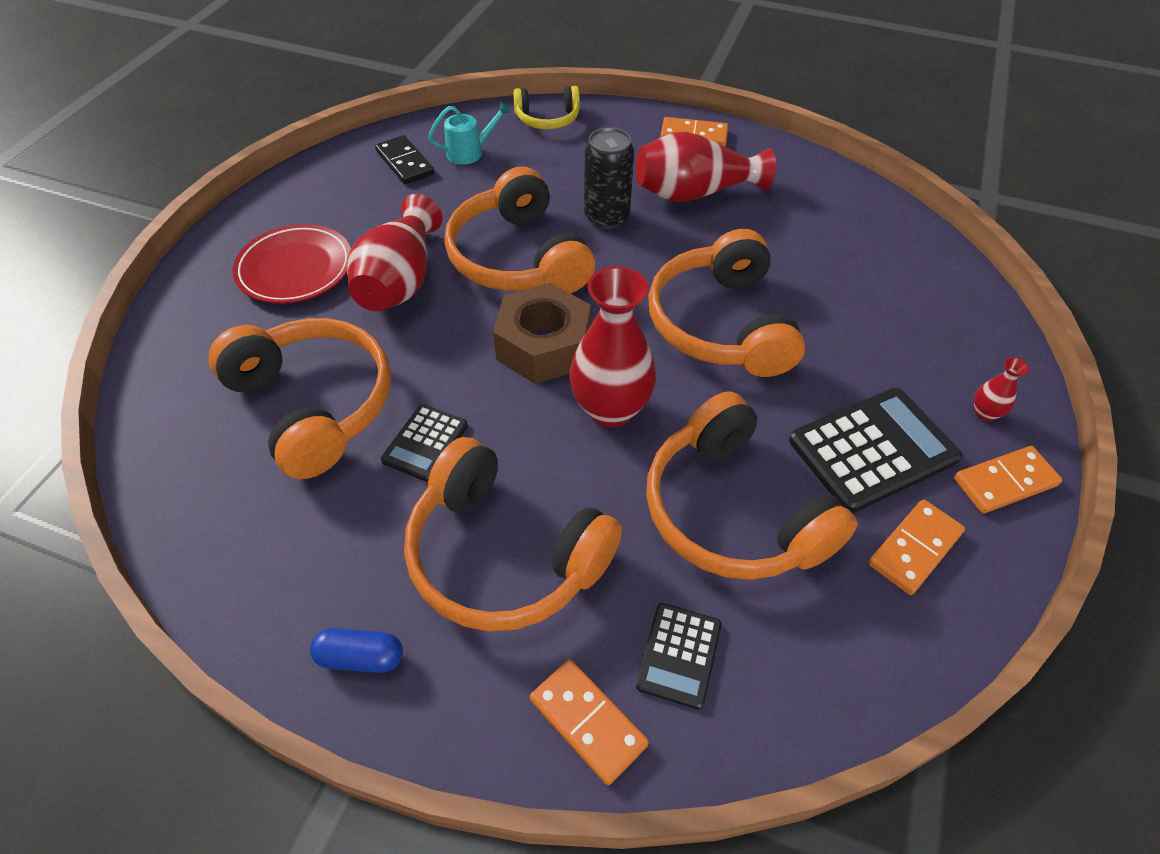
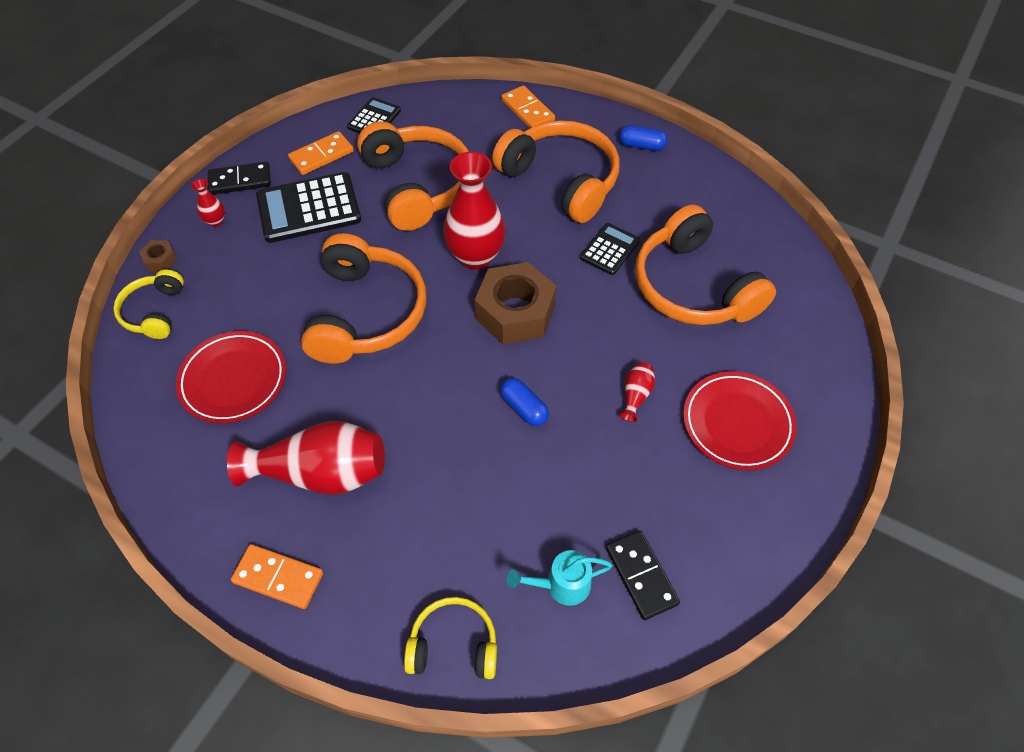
camera: 170 degrees left, 5 degrees up
red vase [347,194,443,311] -> red vase [619,362,655,422], size x0.43
orange headphones [444,166,595,294] -> blue capsule [500,378,549,426]
black can [584,127,634,229] -> none
black calculator [636,603,722,710] -> black calculator moved to [347,97,401,133]
orange domino [954,446,1063,514] -> black domino [208,162,271,195]
none -> yellow headphones [113,270,184,339]
none -> brown nut [139,240,178,272]
none -> red plate [176,331,286,423]

